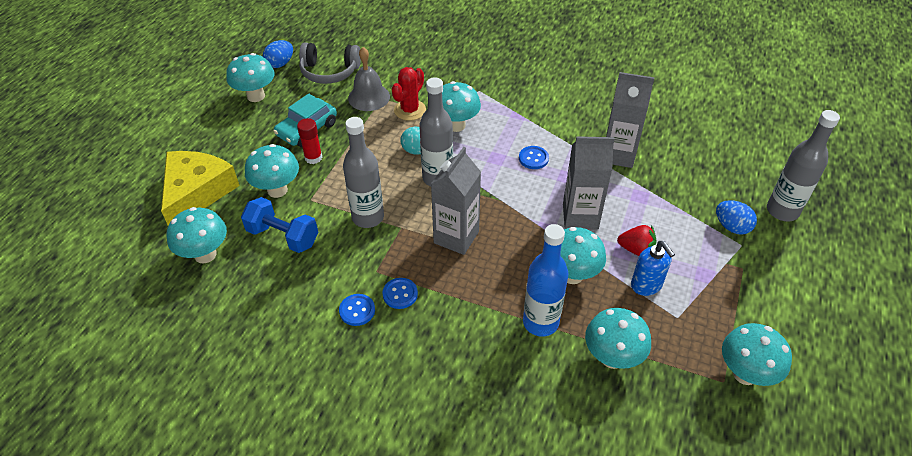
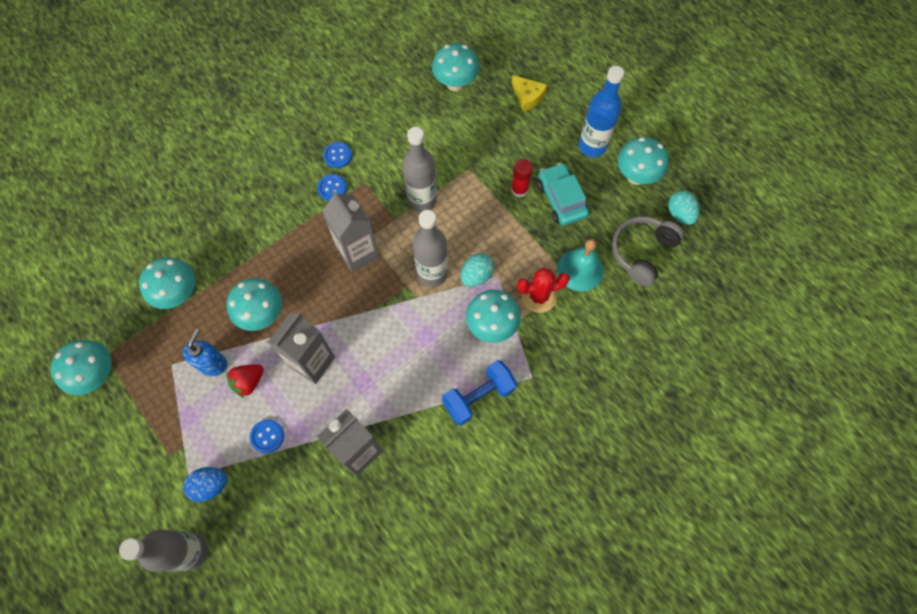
camera: 120 degrees right, 20 degrees up
yellow cheese [161,151,240,225] -> yellow cheese [512,75,547,112], size x0.50
blue dumbbell [241,197,318,253] -> blue dumbbell moved to [442,360,517,426]
turquoise mushroom [245,144,299,198] -> none
blue egg [263,40,293,68] -> turquoise egg [668,190,700,225]
grey bell [348,47,390,111] -> turquoise bell [557,239,603,292]
red cactus [391,67,426,121] -> red cactus turned 75 degrees counterclockwise [517,268,570,313]
blue button [519,146,549,169] -> blue button moved to [250,419,284,453]
blue bottle [523,224,568,337] -> blue bottle moved to [579,66,624,157]
blue soap dispenser [631,241,675,296] -> blue soap dispenser turned 105 degrees clockwise [183,329,227,376]

